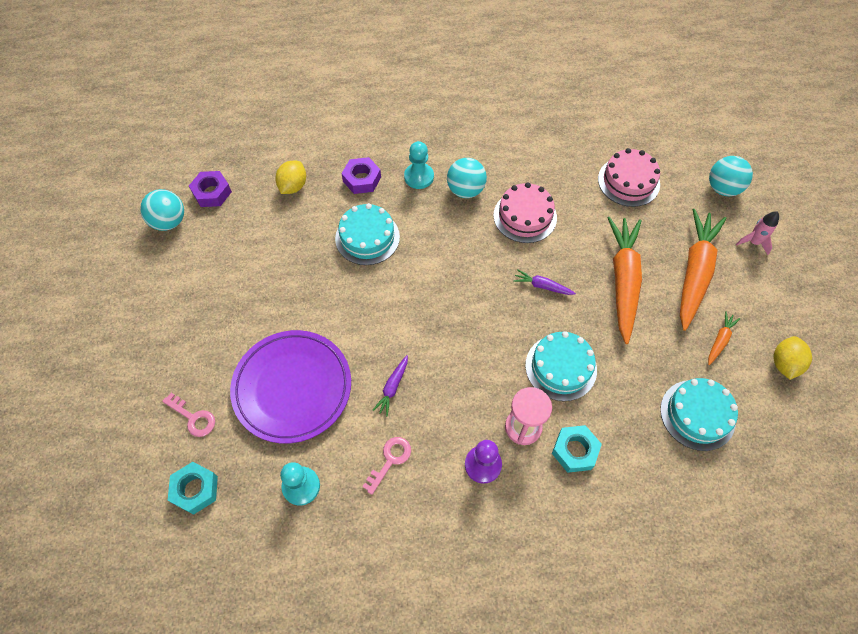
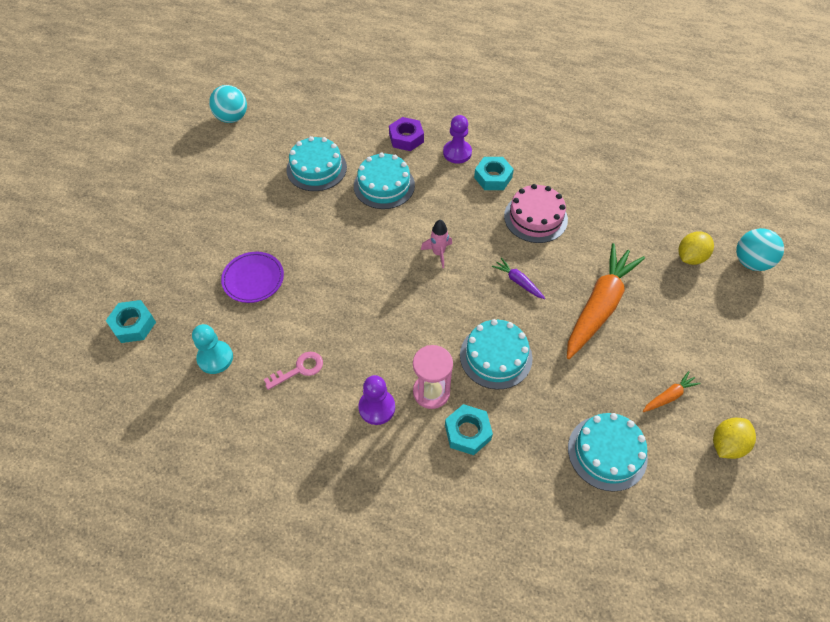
camera: 25 degrees right, 5 degrees down
pink key [162,393,215,437] -> none
purple nut [189,171,232,207] -> none
purple plate [230,330,351,444] -> purple plate [221,252,284,303], size x0.56
yellow lemon [275,161,306,194] -> yellow lemon moved to [678,231,714,265]
purple carrot [372,355,408,416] -> none
turquoise pawn [404,141,434,189] -> purple pawn [443,115,472,164]
turquoise ball [447,158,487,198] -> turquoise nut [474,157,514,190]
pink cake [598,148,660,207] -> none
orange carrot [680,209,727,331] -> none
pink rocket [736,212,779,255] -> pink rocket moved to [421,220,452,268]
none -> turquoise cake [286,136,347,191]

